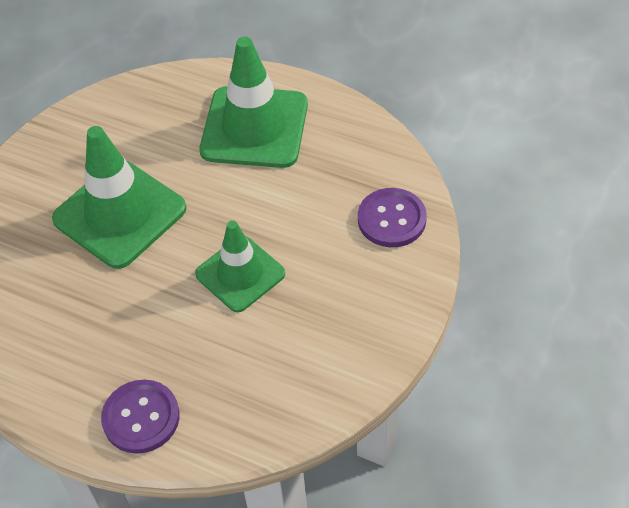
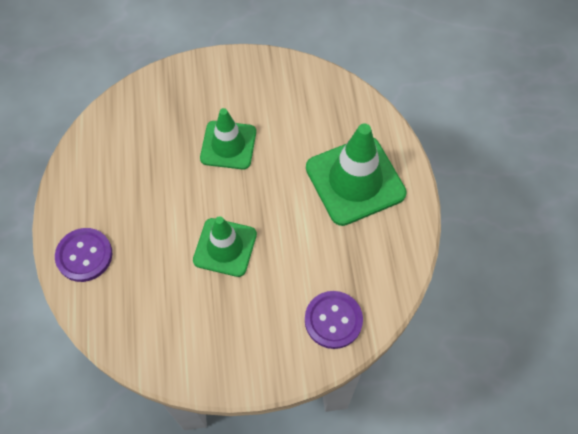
camera: 55 degrees right, 10 degrees up
green traffic cone [52,126,187,269] -> green traffic cone [200,108,256,170], size x0.64

